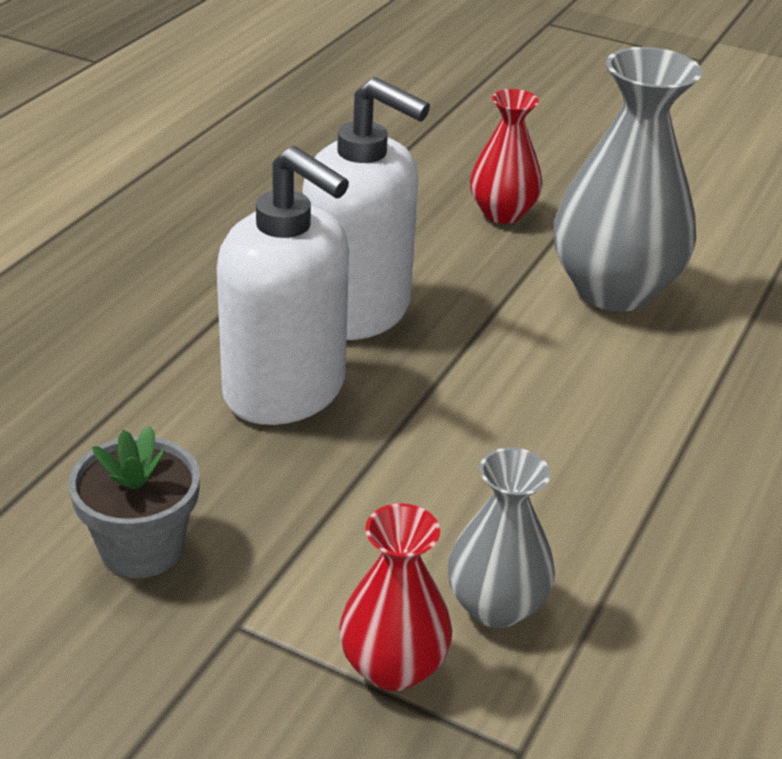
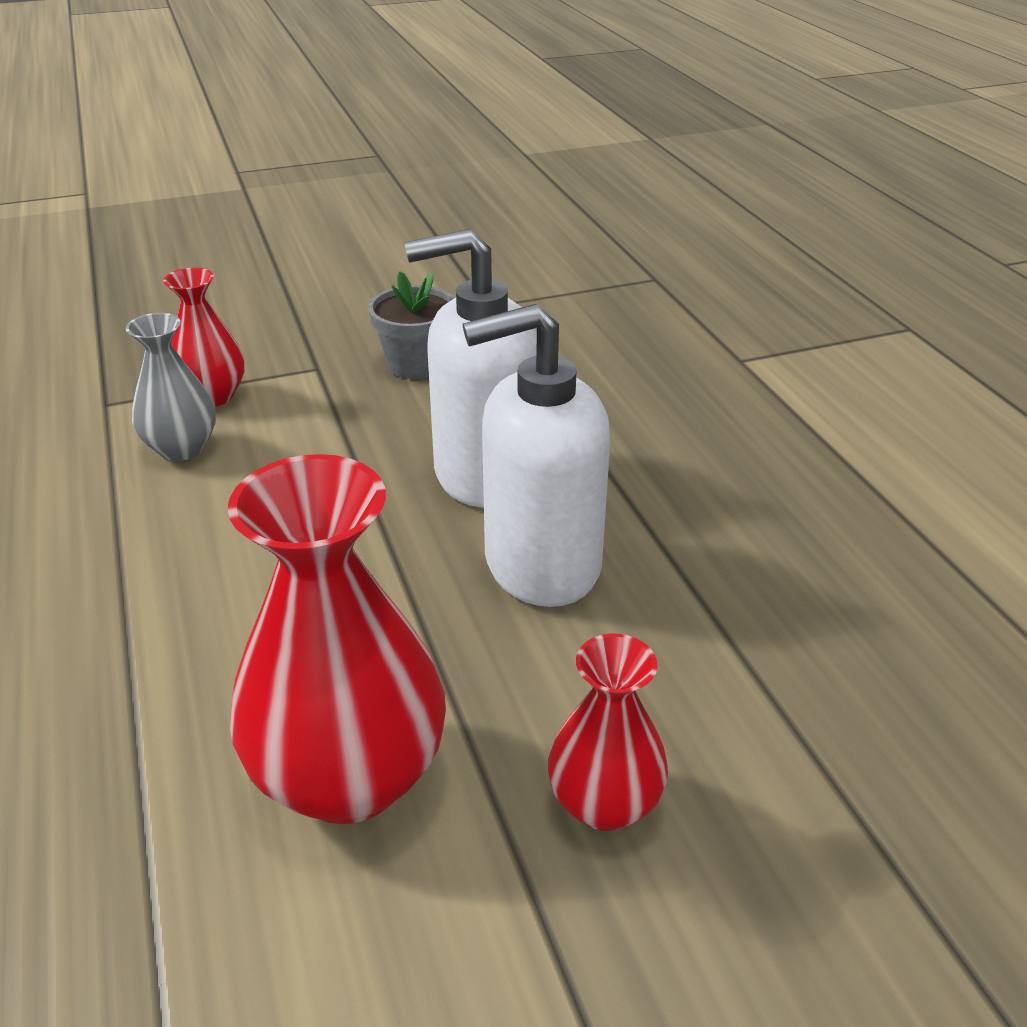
camera: 135 degrees right, 0 degrees up
grey vase [554,47,702,312] -> red vase [228,454,446,824]

